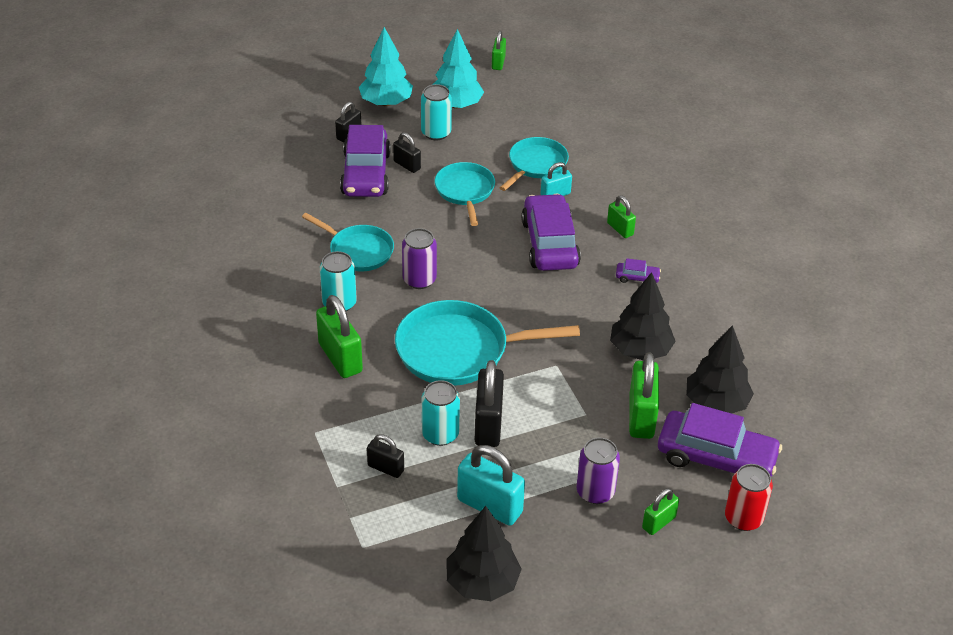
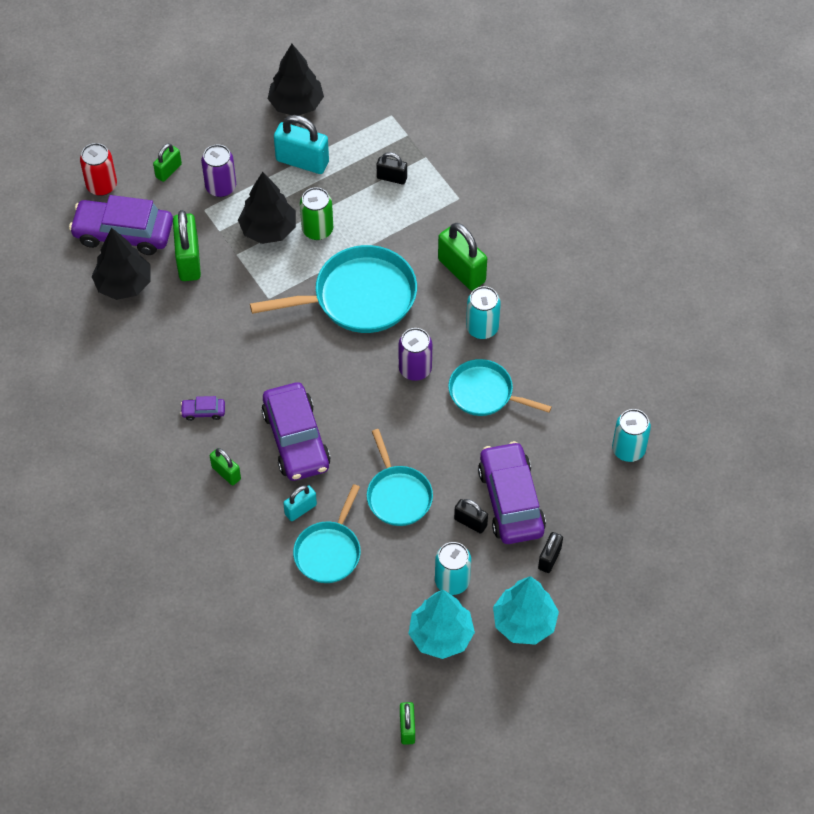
camera: 170 degrees right, 15 degrees up
turquoise can [421,380,460,446] -> turquoise can moved to [612,409,651,462]
black padlock [475,360,504,447] -> green can [300,187,333,240]
black tree [610,272,676,360] -> black tree moved to [238,172,296,244]

